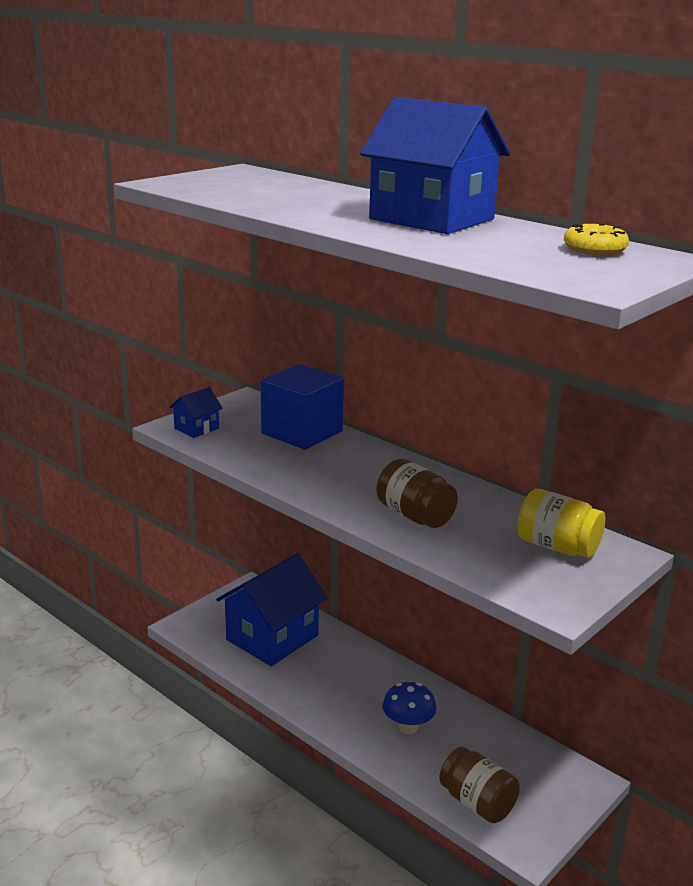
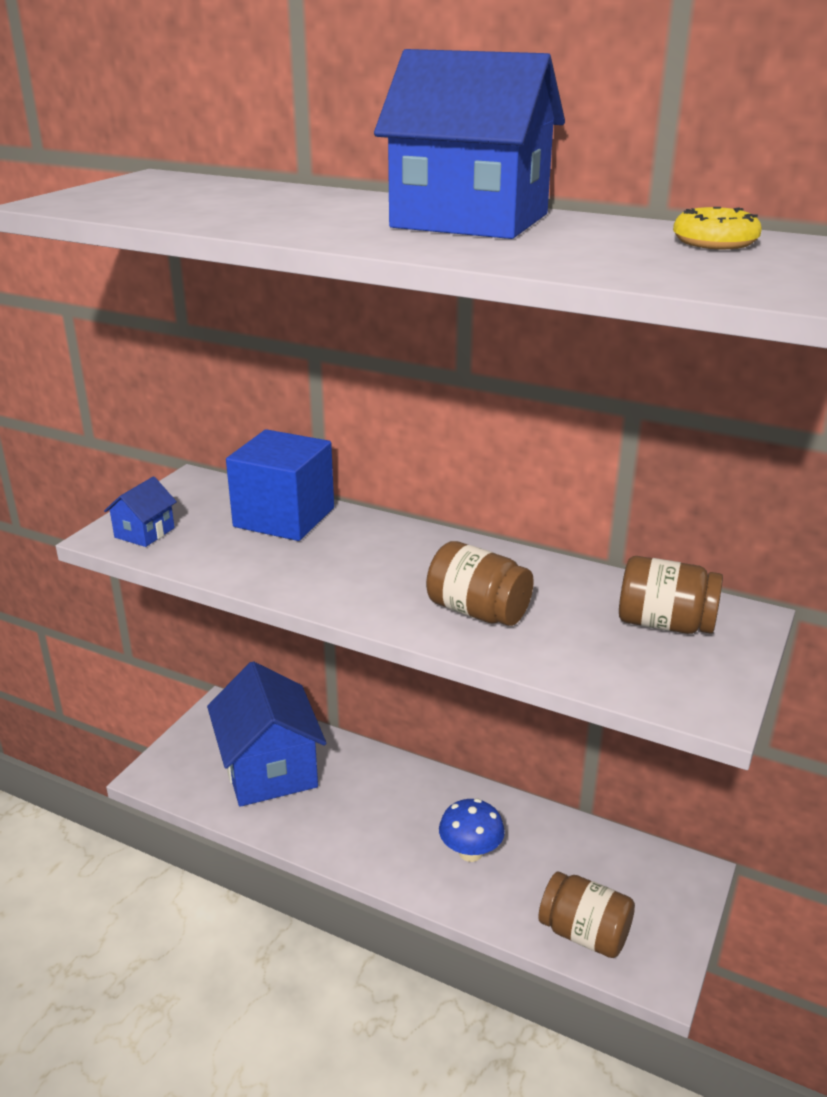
camera: 15 degrees left, 5 degrees up
blue house [216,553,327,666] -> blue house turned 45 degrees counterclockwise [207,661,326,807]
yellow jar [517,489,605,558] -> brown jar [619,556,723,634]

